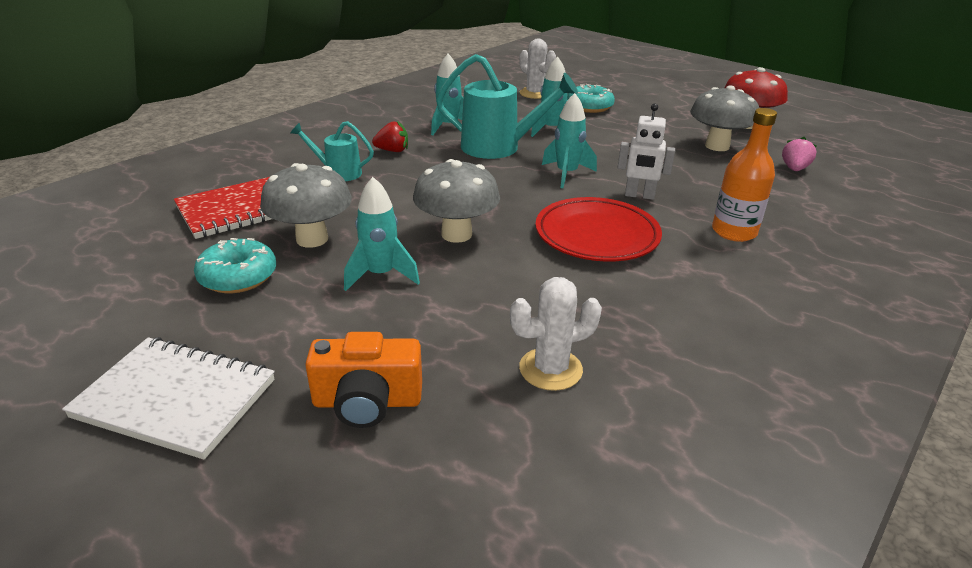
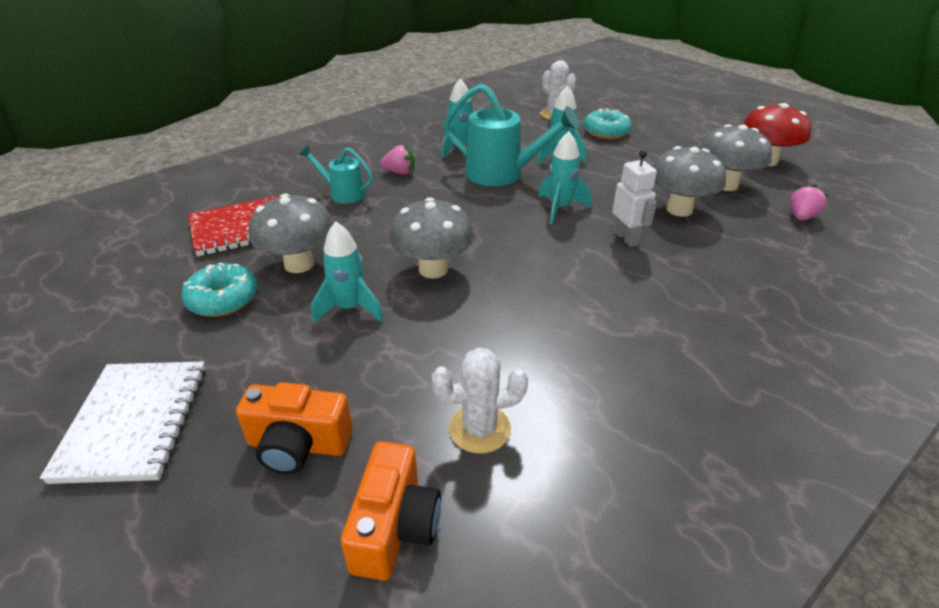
camera: 10 degrees right, 5 degrees up
white notebook [62,337,275,460] -> white notebook turned 60 degrees clockwise [40,362,206,484]
red strawberry [372,121,408,152] -> pink strawberry [381,145,414,175]
red plate [535,197,662,262] -> none
white robot [618,103,675,200] -> white robot turned 135 degrees counterclockwise [612,150,657,247]
orange bottle [712,108,777,242] -> none
none -> orange camera [341,441,441,581]
none -> grey mushroom [653,146,726,217]

